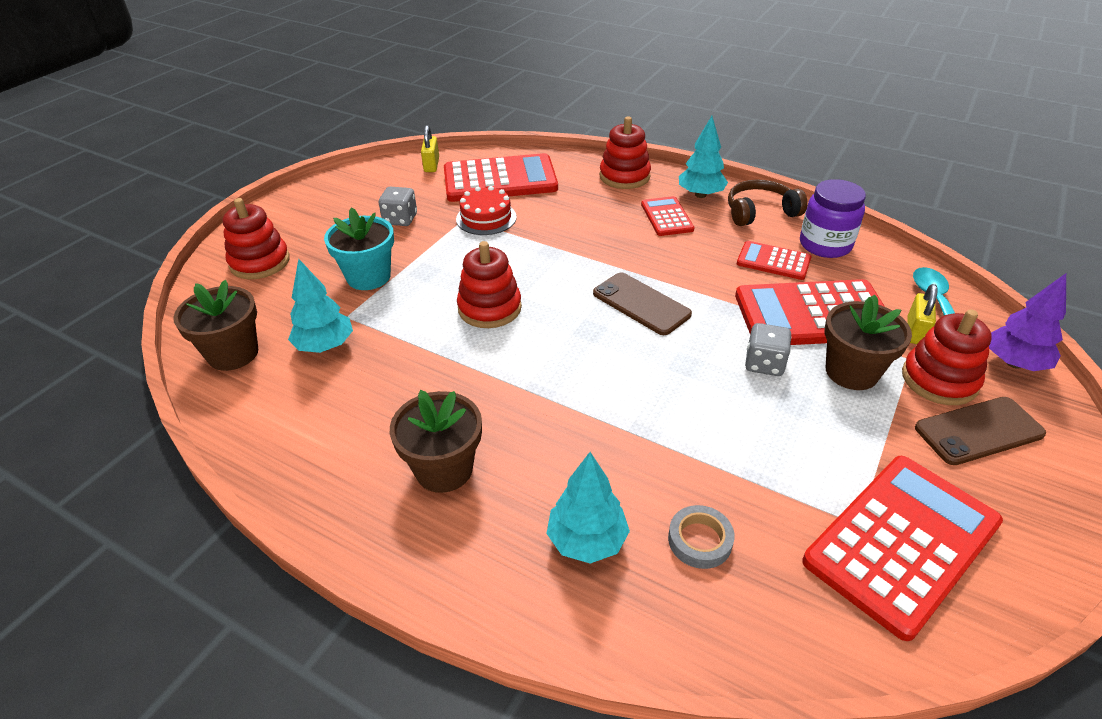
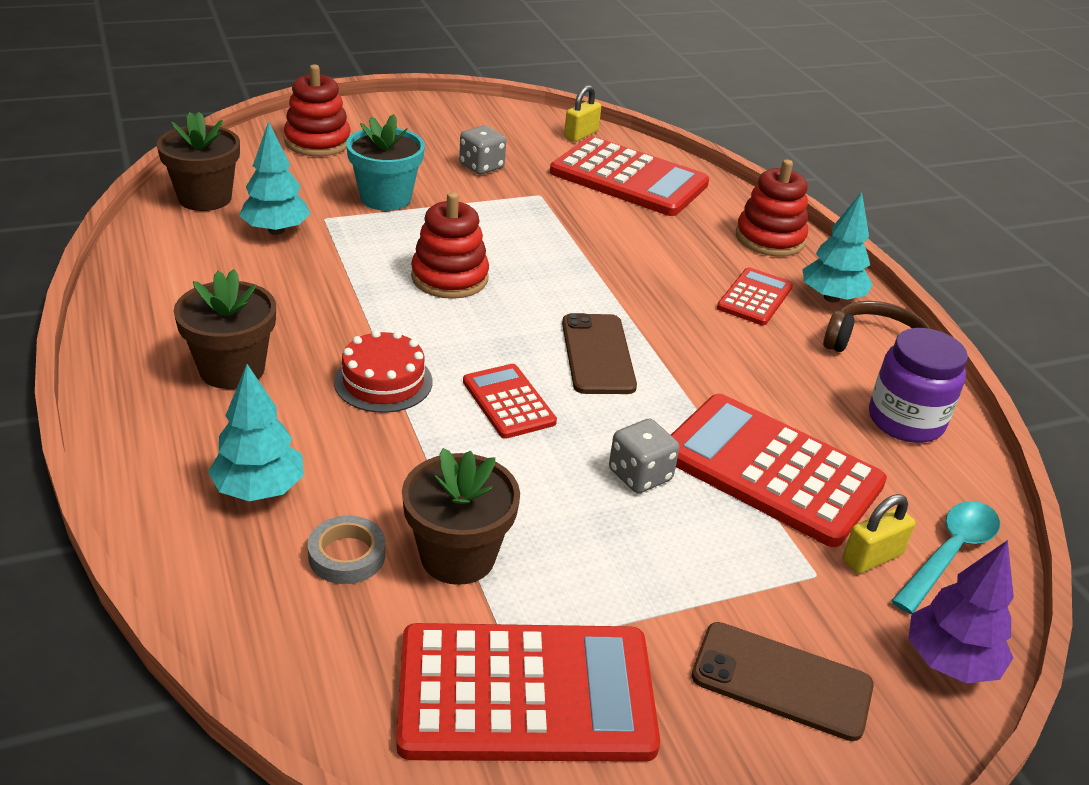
camera: 35 degrees right, 5 degrees down
red cake [456,186,517,235] -> red cake moved to [334,330,432,413]
red calculator [737,241,811,280] -> red calculator moved to [463,364,557,439]
brown flower pot [825,295,912,390] -> brown flower pot moved to [402,448,520,585]
red stacking toy [902,309,992,405] -> none

